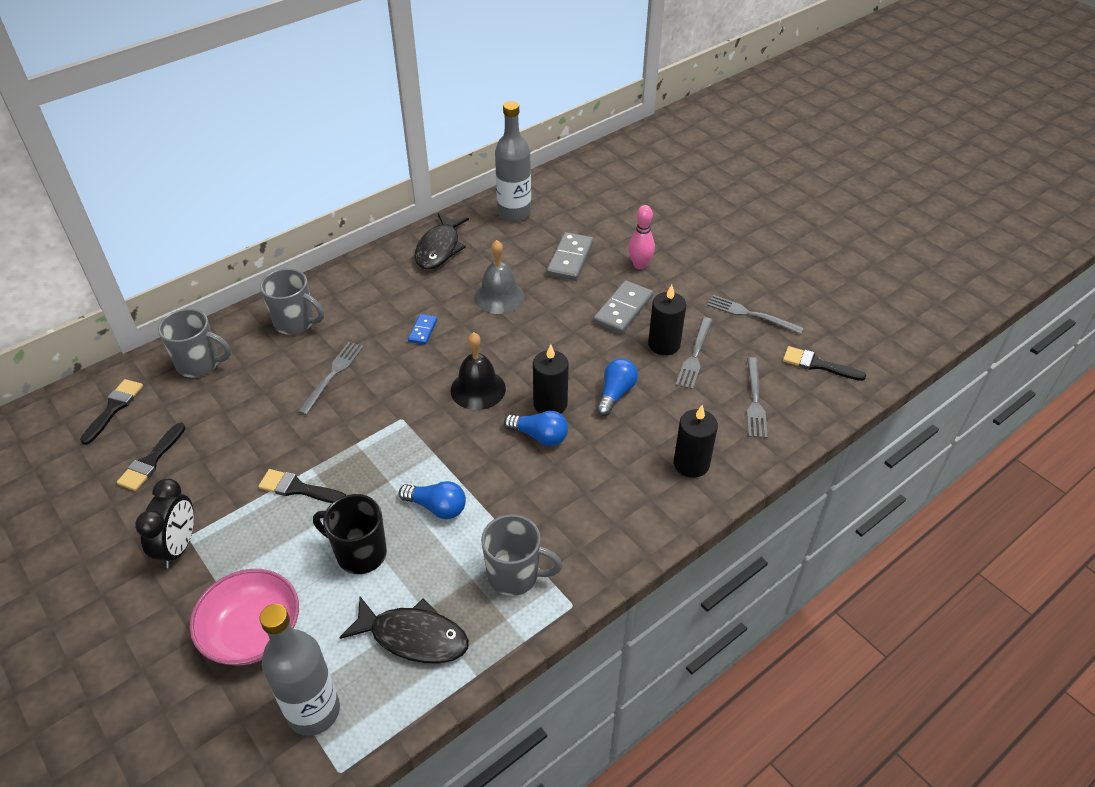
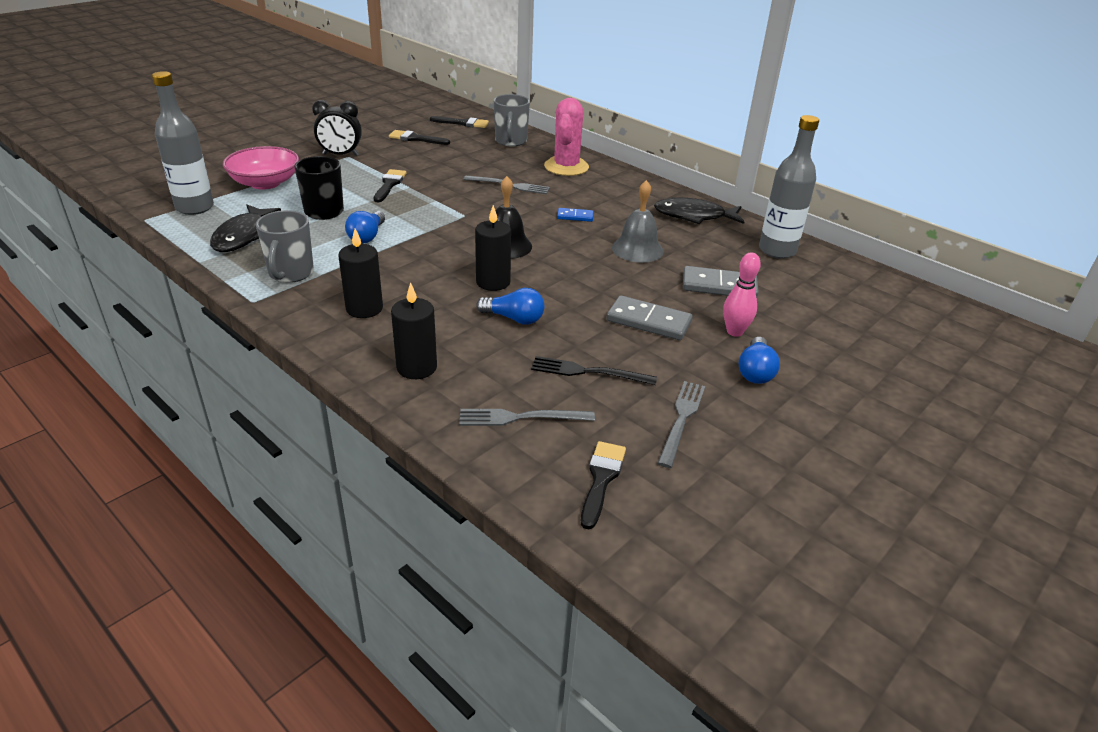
camera: 80 degrees right, 10 degrees down
grey mug [260,268,324,335] -> pink cactus [544,98,589,176]
blue light bulb [504,411,568,446] -> blue light bulb moved to [739,337,780,384]
black candle [648,285,686,355] -> black candle moved to [338,229,383,318]
grey fork [676,317,713,390] -> black fork [531,356,657,385]

